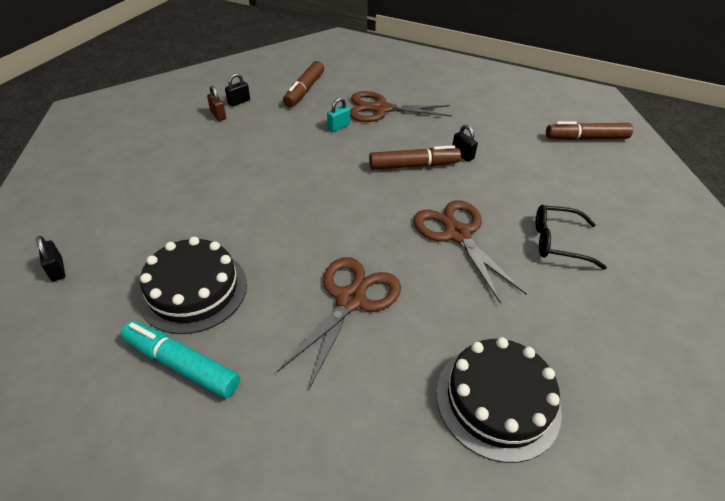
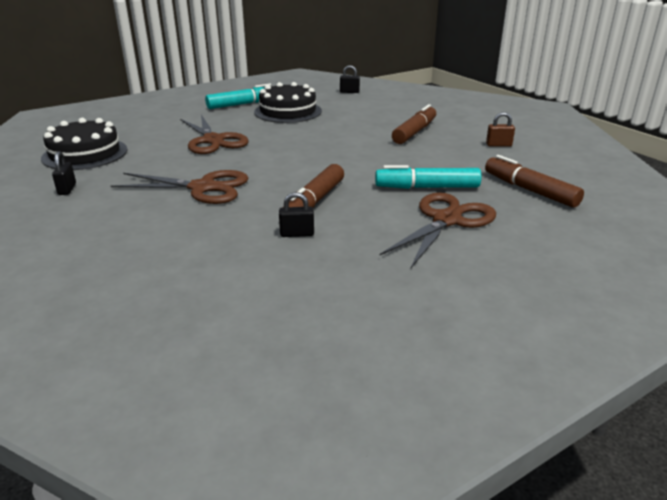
camera: 125 degrees right, 15 degrees down
black padlock [225,73,250,107] -> black padlock moved to [52,151,76,195]
turquoise padlock [327,97,350,132] -> turquoise marker [375,165,482,189]
black glasses [536,205,607,269] -> none
brown marker [546,121,633,140] -> brown marker moved to [392,104,436,144]

